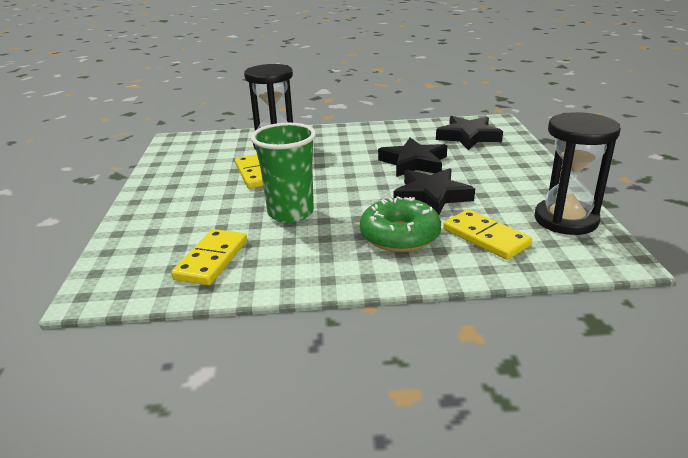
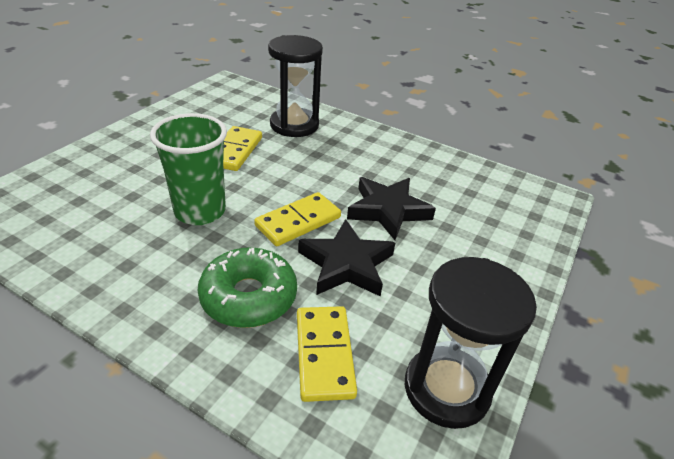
camera: 30 degrees right, 10 degrees up
yellow domino [171,229,247,285] -> yellow domino moved to [254,192,341,246]
black star [436,116,503,150] -> none

